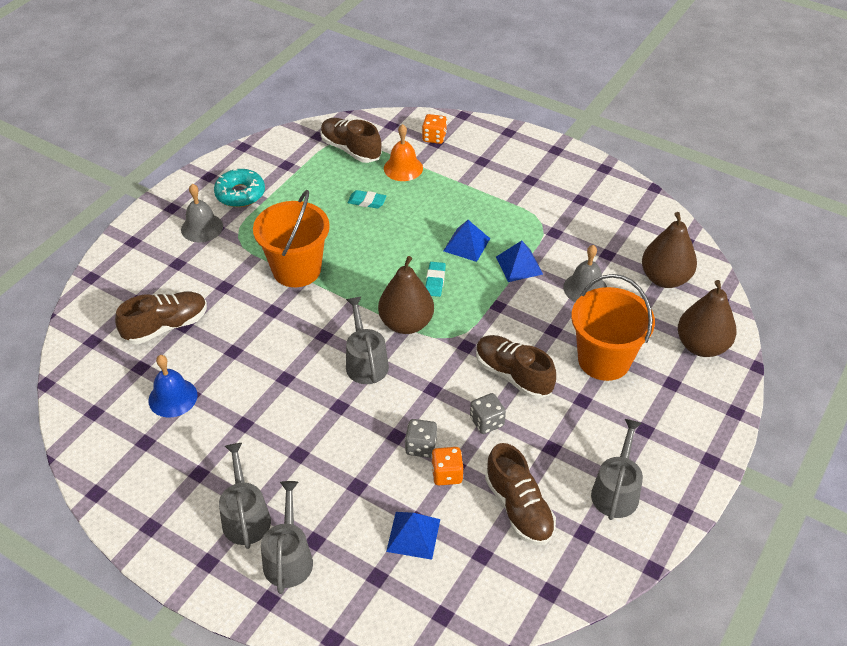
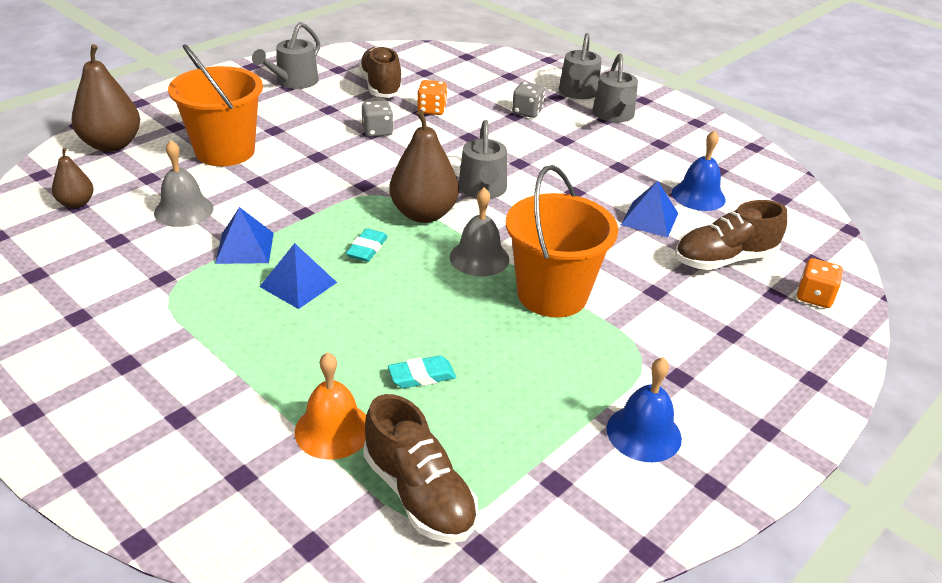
camera: 170 degrees left, 10 degrees down
grey bell [181,184,223,242] -> grey bell moved to [450,187,509,277]
turquoise donut [214,169,265,207] -> blue bell [607,357,682,462]
turquoise eraser [348,190,387,209] -> turquoise eraser turned 45 degrees counterclockwise [388,356,456,388]
blue pyramid [386,512,440,560] -> blue pyramid moved to [621,181,678,238]
grey dice [405,419,437,458] -> grey dice moved to [512,82,545,118]
orange dice [422,114,447,144] -> orange dice moved to [797,258,843,308]
brown shoe [476,335,556,399] -> none
brown pear [642,212,697,288] -> brown pear [52,148,94,208], size x0.55

